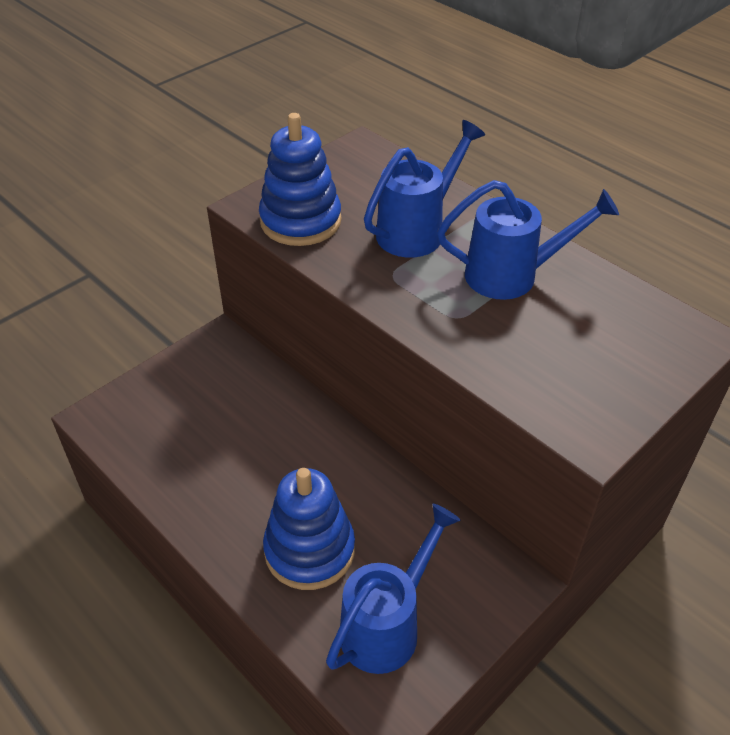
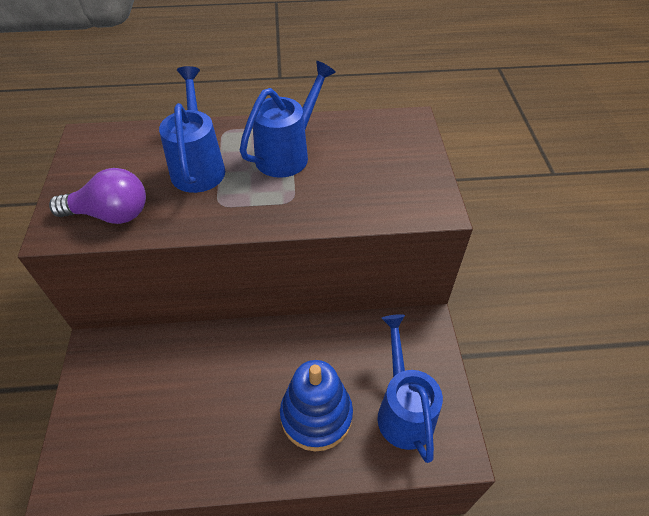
camera: 50 degrees left, 5 degrees up
blue stacking toy [259,113,342,246] -> purple light bulb [49,168,146,224]

